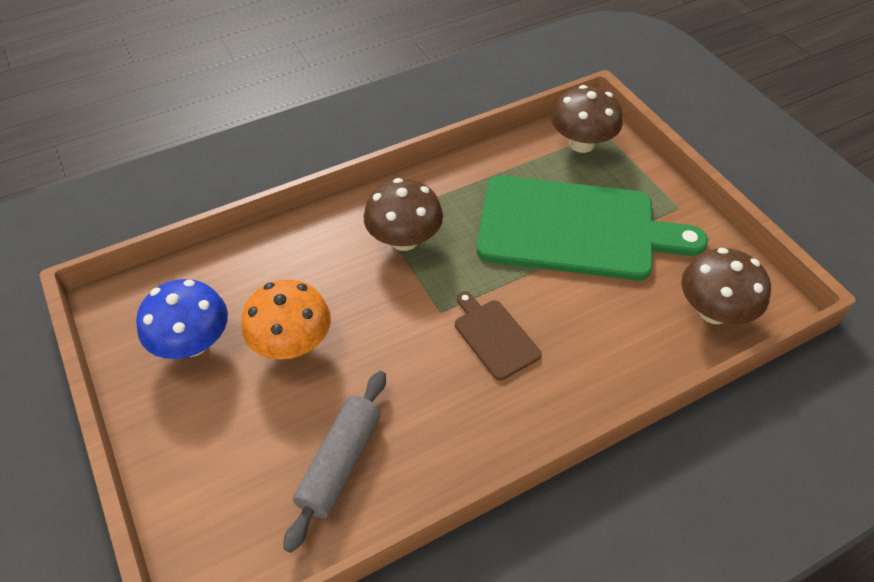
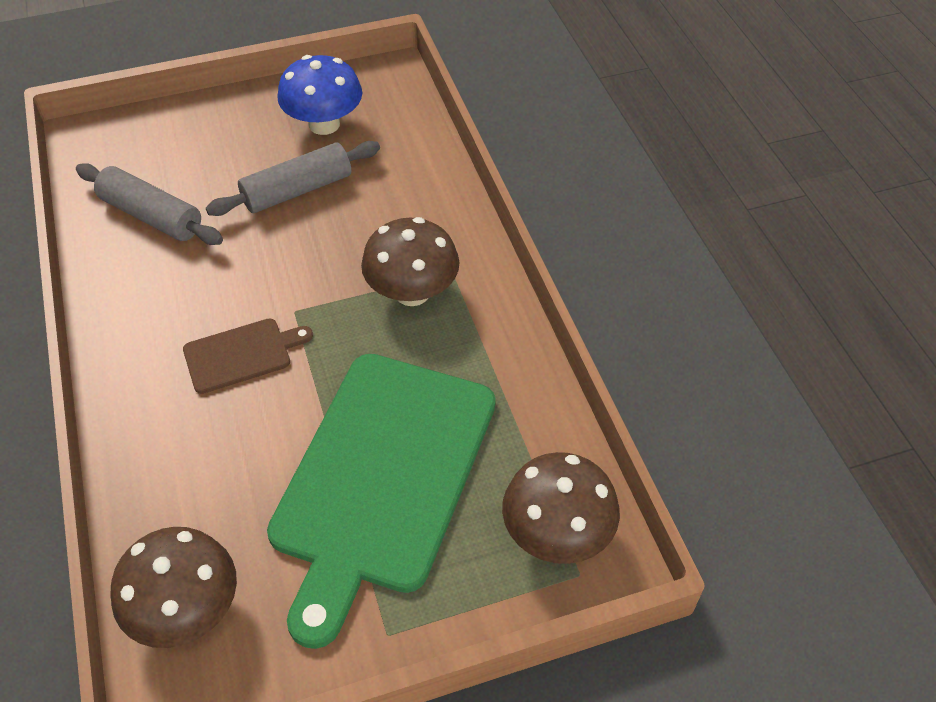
camera: 100 degrees right, 0 degrees up
orange mushroom [241,280,331,360] -> grey rolling pin [206,141,380,216]

